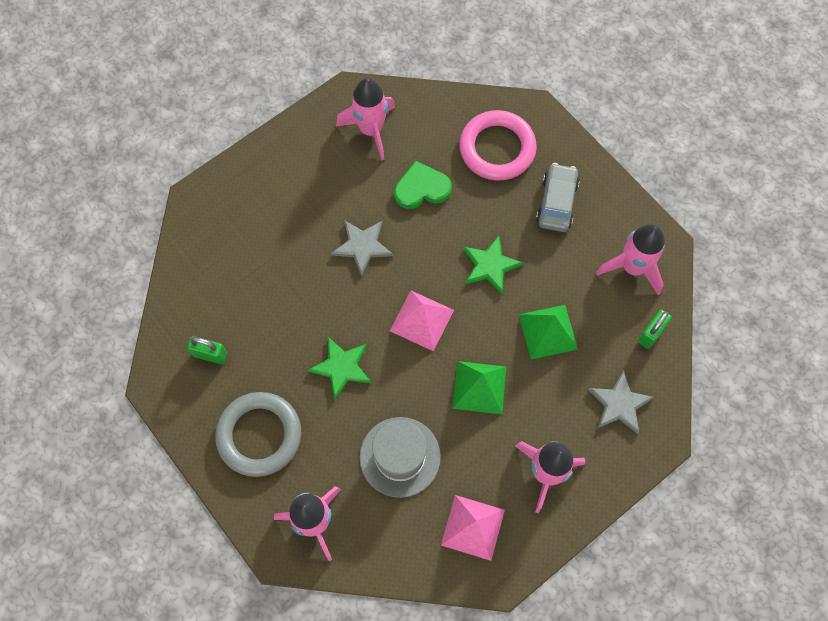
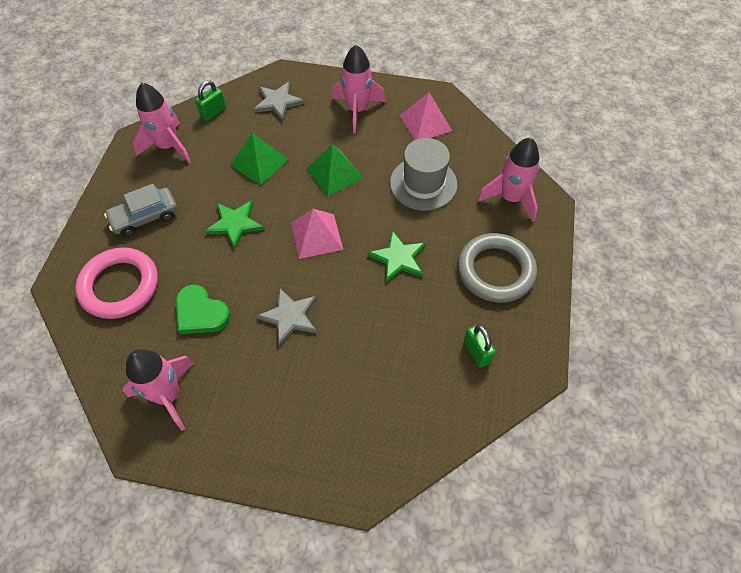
camera: 130 degrees left, 10 degrees down
green padlock [638,310,672,349] -> green padlock turned 45 degrees counterclockwise [195,81,226,121]

